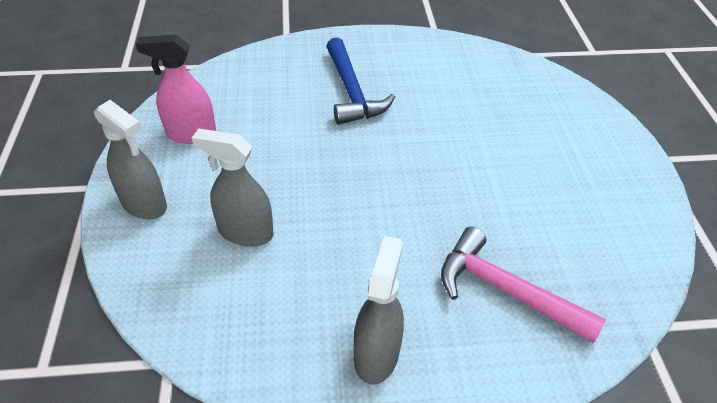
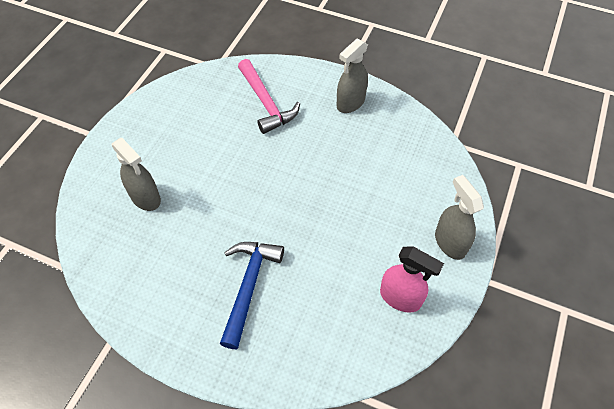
camera: 150 degrees left, 10 degrees up
grey spray bottle [192,129,274,247] -> grey spray bottle moved to [111,138,161,211]

